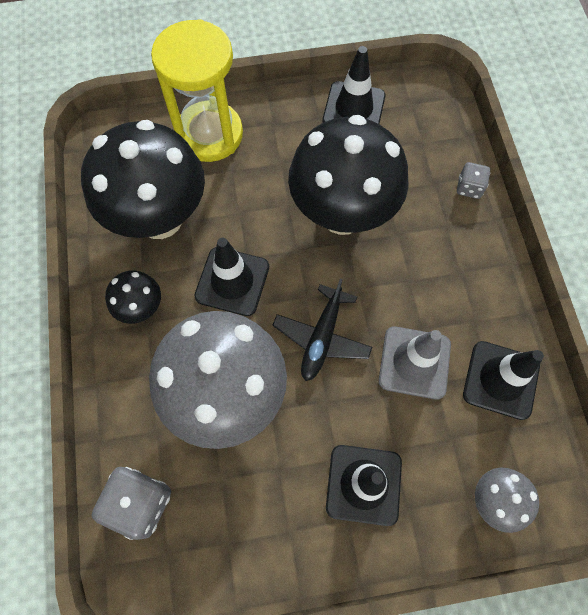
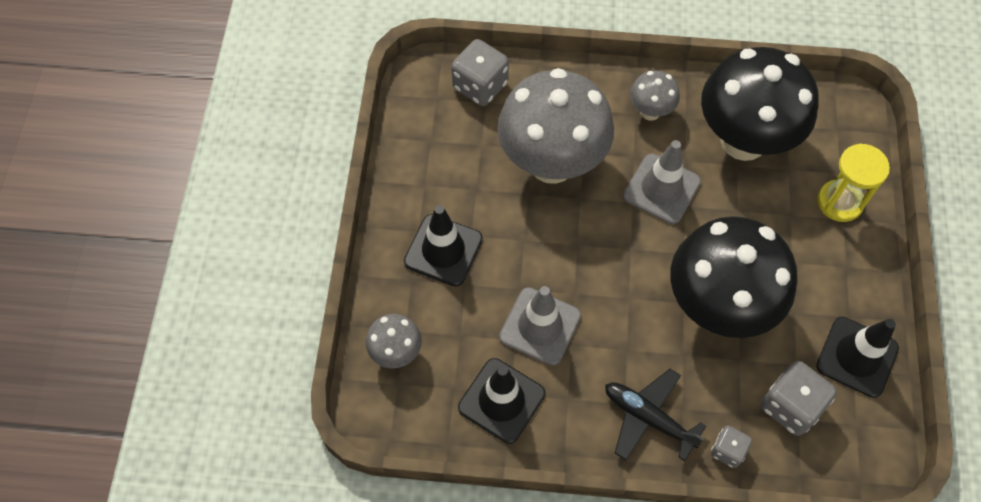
camera: 105 degrees right, 5 degrees down
black mushroom [105,270,161,324] -> grey mushroom [630,71,680,121]
yellow hourglass [151,19,243,162] -> yellow hourglass [818,143,890,222], size x0.62
black traffic cone [195,238,269,316] -> grey traffic cone [623,140,701,224]
black plane [272,278,372,381] -> black plane moved to [605,369,706,461]
none -> grey dice [761,361,837,436]

